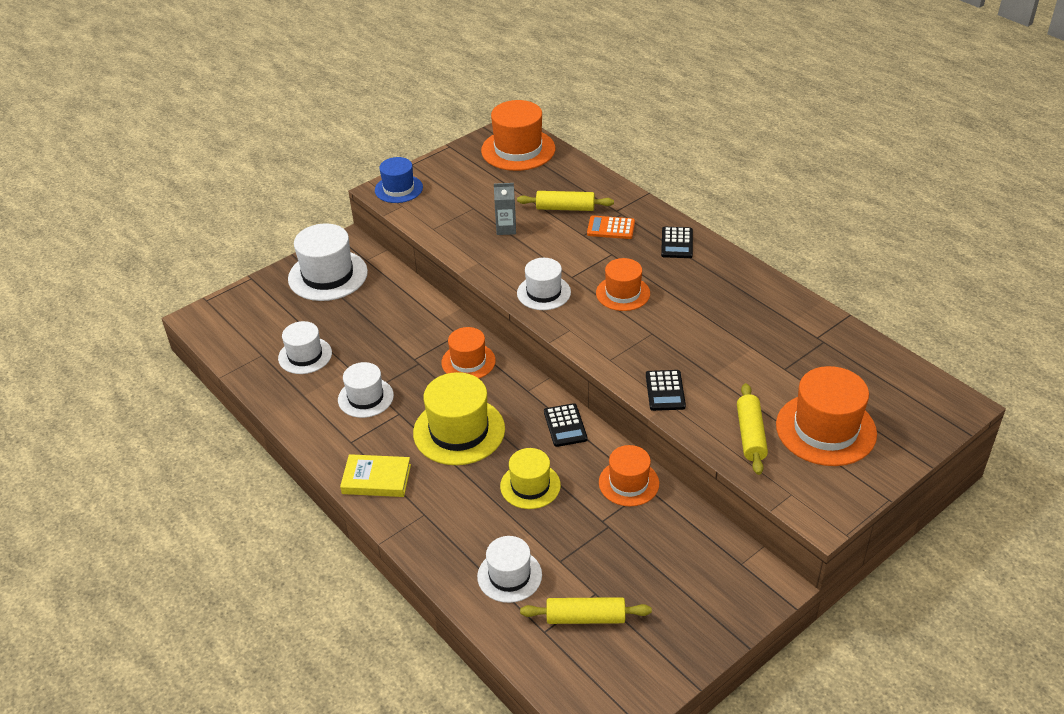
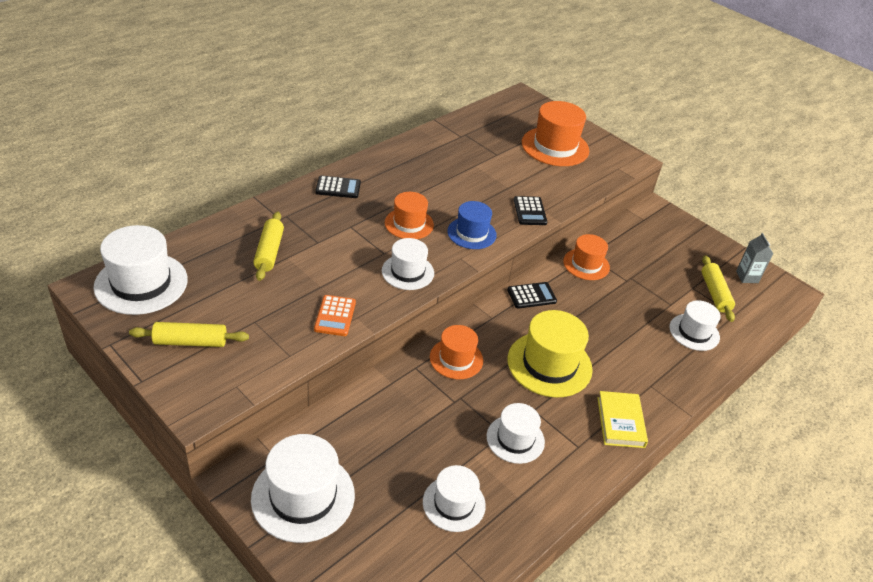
camera: 100 degrees left, 0 degrees up
blue hat [375,157,423,203] -> blue hat moved to [447,201,497,249]
orange hat [481,100,555,171] -> white hat [94,225,188,315]
grey carton [494,183,516,235] -> grey carton moved to [736,233,773,283]
yellow hat [500,448,561,509] -> none
orange calculator [587,215,635,239] -> orange calculator moved to [314,295,356,336]
black calculator [646,370,686,411] -> black calculator turned 90 degrees clockwise [514,196,547,225]
yellow rolling pin [737,383,768,475] -> yellow rolling pin moved to [129,322,249,347]

